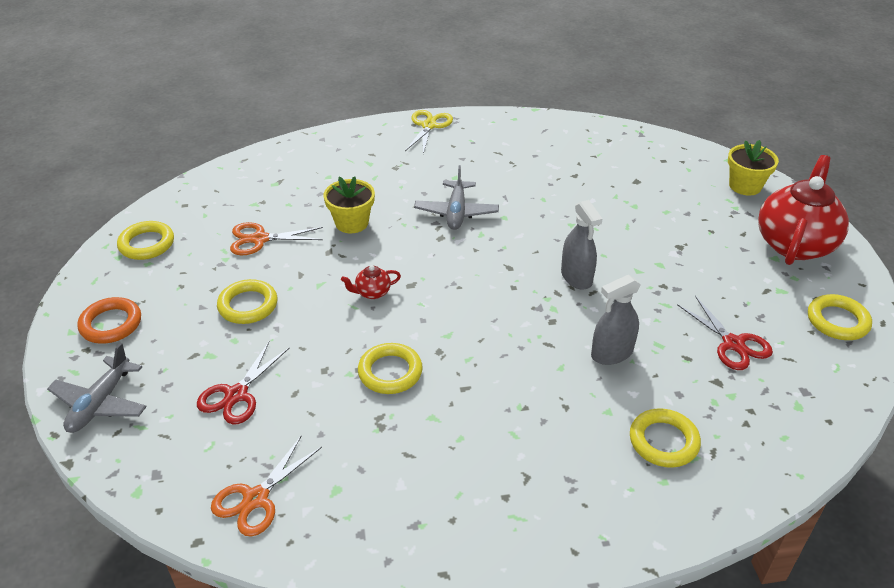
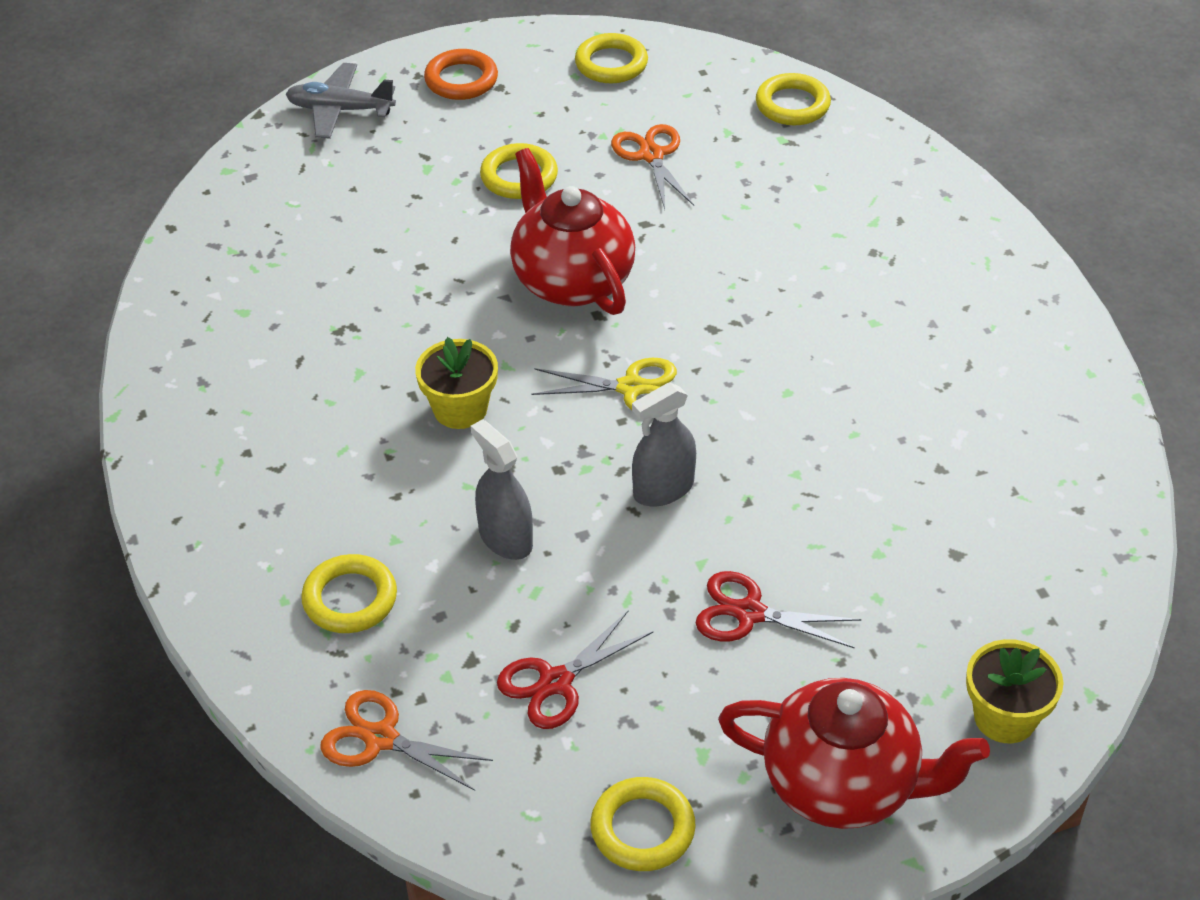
camera: 80 degrees right, 5 degrees up
red scissors [197,341,290,424] -> red scissors moved to [695,571,862,649]
orange scissors [211,435,322,537] -> orange scissors moved to [320,690,493,791]
yellow flower pot [324,176,375,234] -> yellow flower pot moved to [415,337,498,429]
red teapot [341,265,401,299] -> red teapot [510,148,635,315], size x2.48
yellow ring [358,343,423,394] -> yellow ring moved to [756,73,831,125]
yellow scissors [405,110,453,154] -> yellow scissors moved to [531,358,677,410]
grey plane [414,165,499,230] -> none

